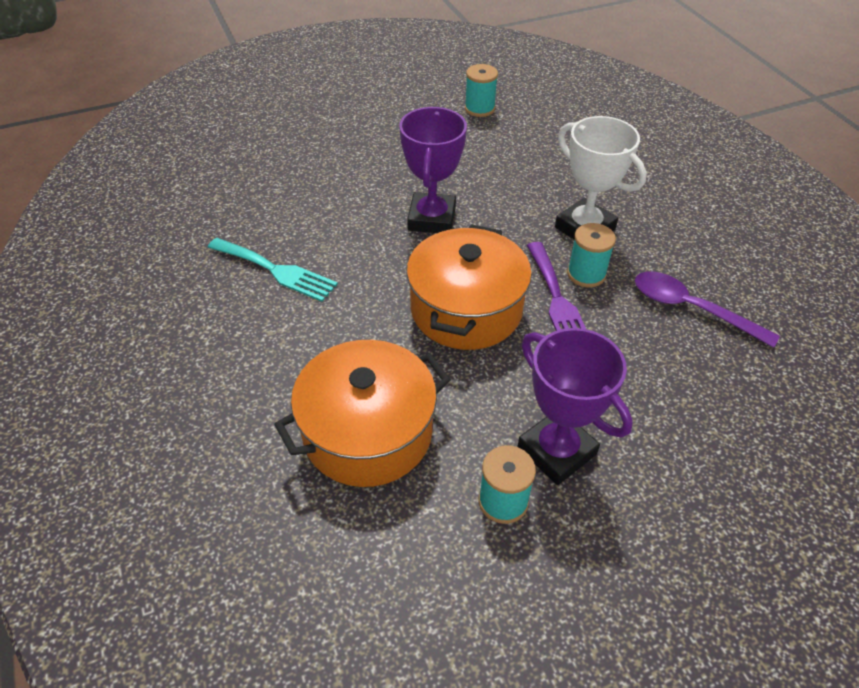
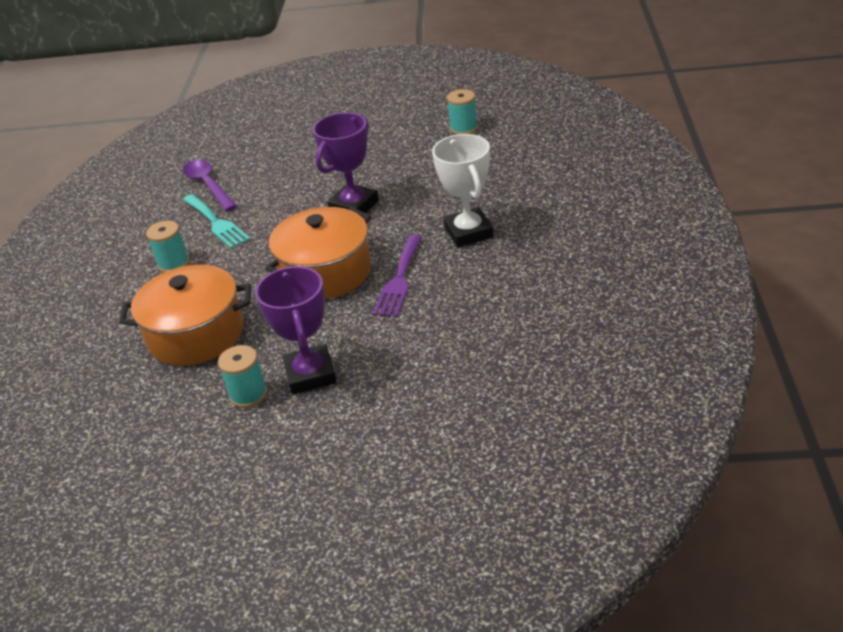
camera: 30 degrees right, 10 degrees down
turquoise spool [567,223,616,288] -> turquoise spool moved to [146,221,189,273]
purple spoon [635,271,780,348] -> purple spoon moved to [183,160,237,211]

